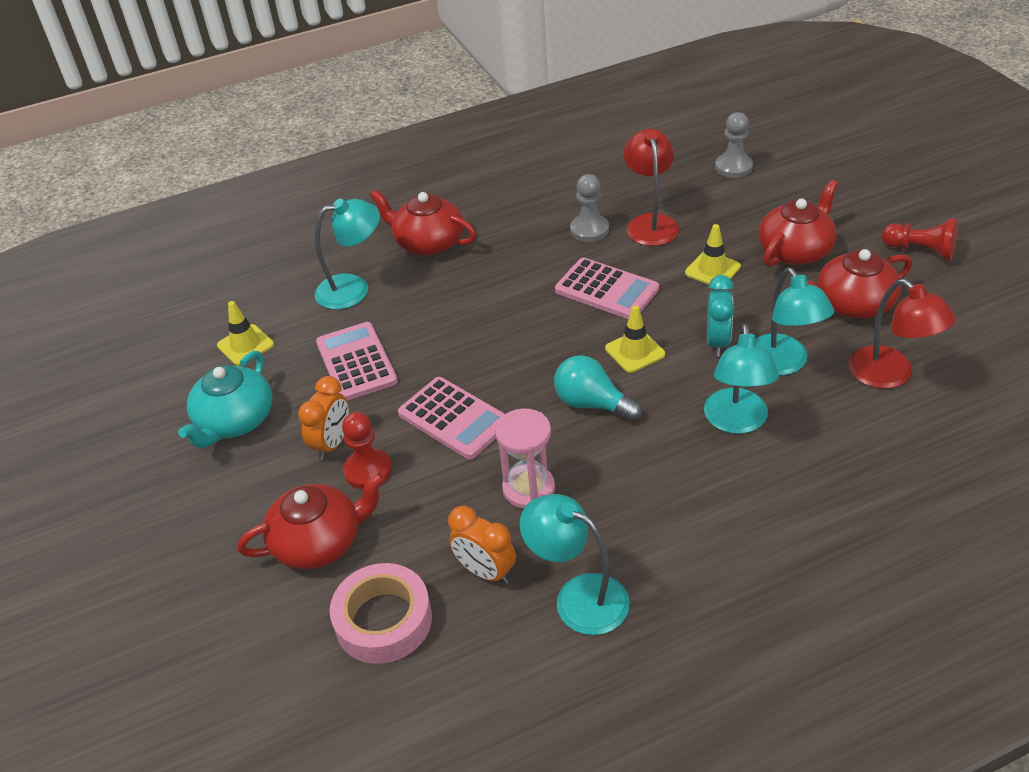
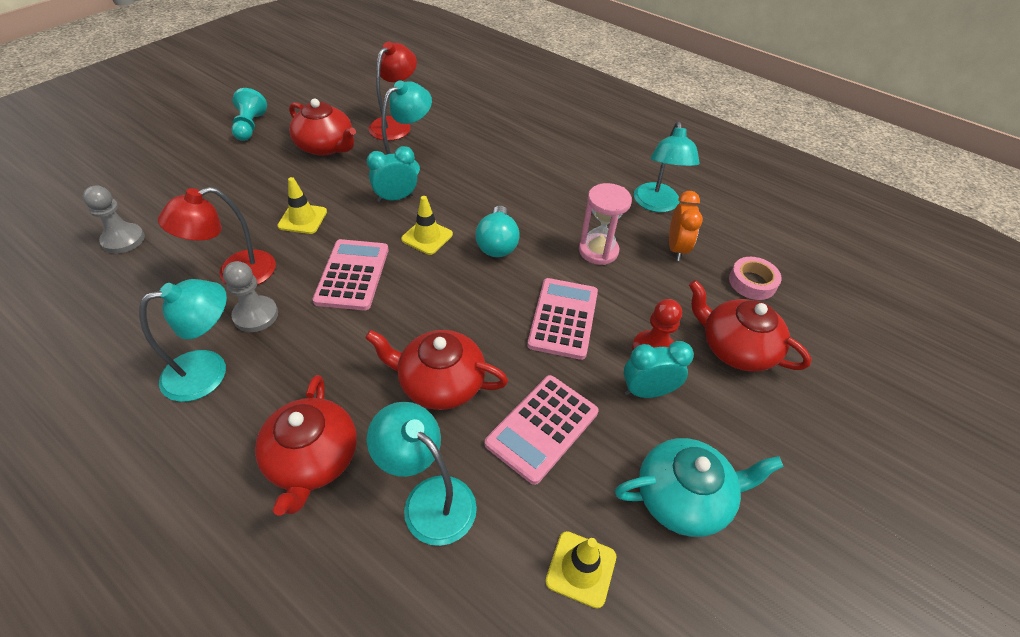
camera: 125 degrees left, 5 degrees up
orange clock [298,376,349,460] -> turquoise clock [623,341,694,398]
pink tape [330,563,432,664] -> pink tape [729,257,782,300], size x0.66
turquoise lamp [704,323,779,434] -> turquoise lamp moved to [139,279,227,402]
red teapot [759,180,838,267] -> red teapot moved to [365,330,508,410]
red pawn [882,218,958,261] -> turquoise pawn [232,88,267,141]

